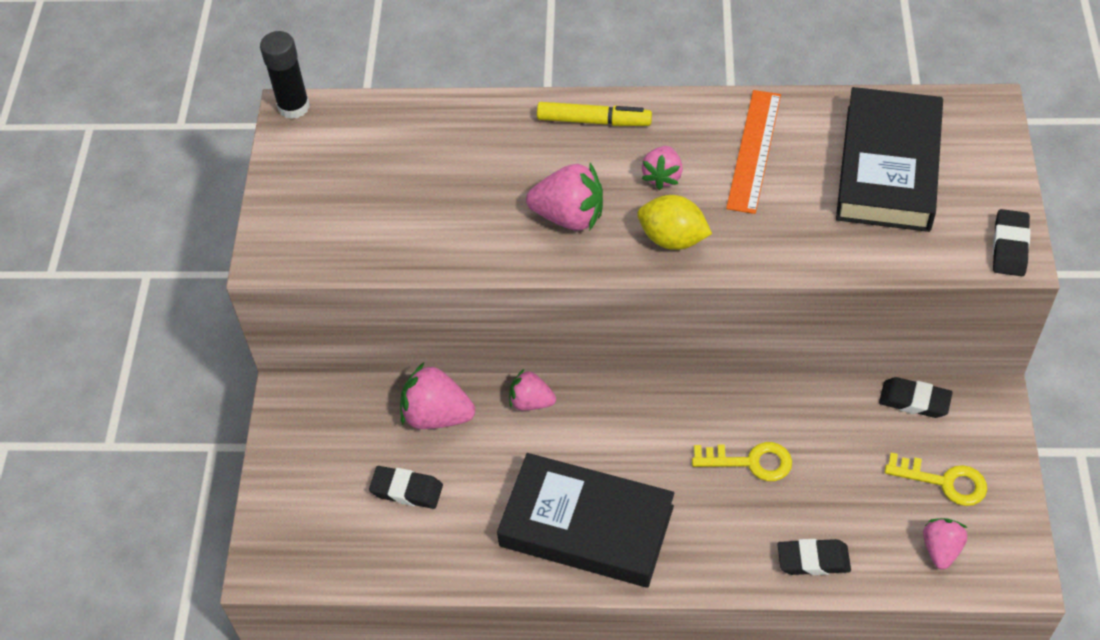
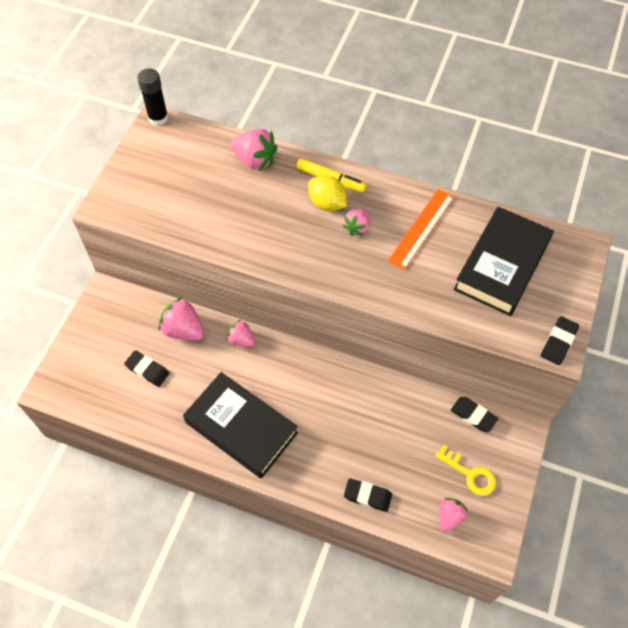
camera: 15 degrees right, 5 degrees up
pink strawberry [526,163,603,231] -> pink strawberry moved to [231,129,278,171]
yellow lemon [637,195,712,250] -> yellow lemon moved to [308,175,347,211]
yellow key [692,442,792,481] -> none

